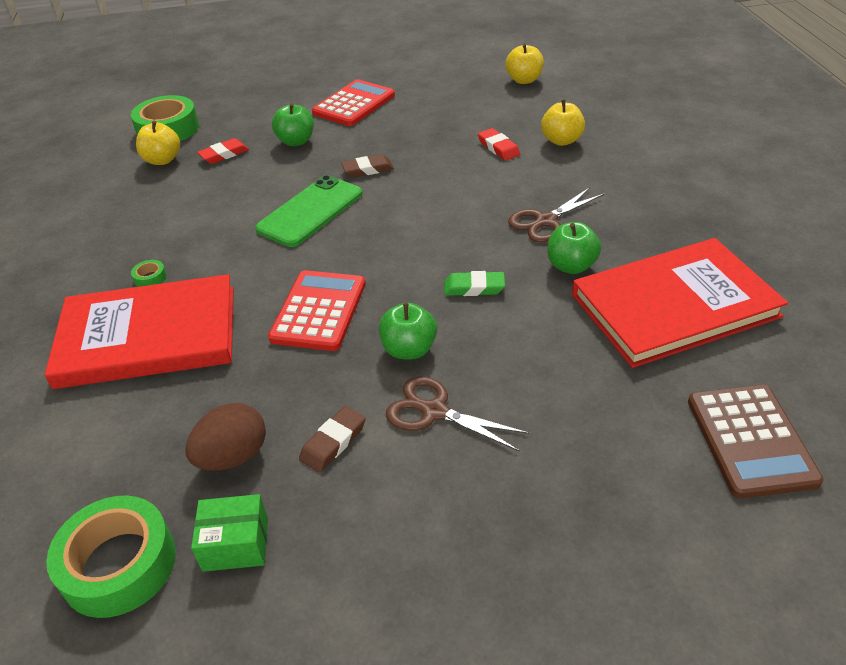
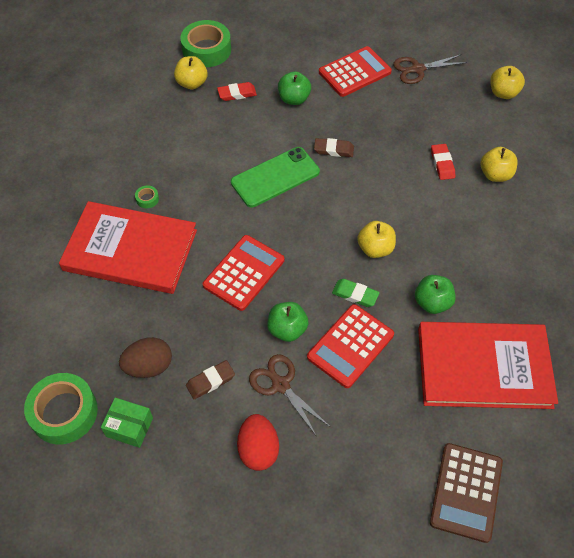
camera: 20 degrees right, 15 degrees up
brown scissors [508,187,605,242] -> brown scissors moved to [393,54,467,84]
none -> red egg [237,414,279,471]
none -> red calculator [307,304,394,388]
none -> yellow apple [357,221,396,258]

